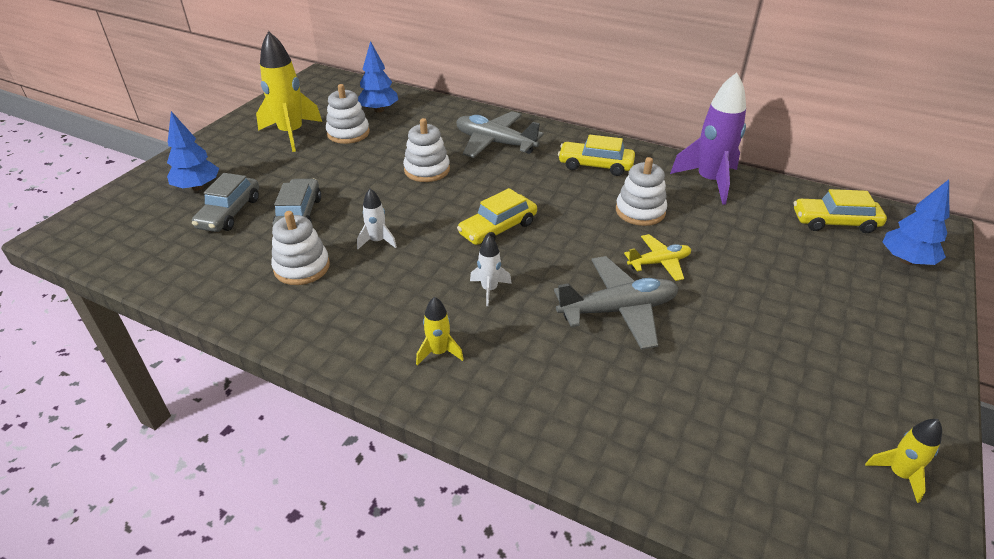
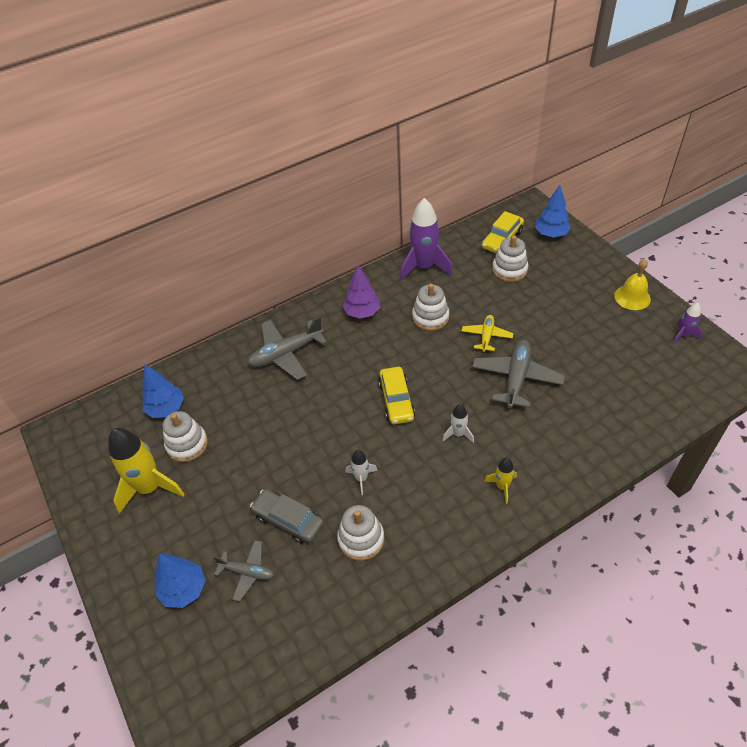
camera: 55 degrees left, 10 degrees up
grey car [192,173,259,232] -> grey plane [213,540,274,602]
white stacking toy [403,118,450,182] -> white stacking toy moved to [492,235,528,282]
yellow car [558,135,635,176] -> purple tree [342,265,380,319]
yellow rocket [865,419,942,503] -> purple rocket [673,303,702,344]
none -> yellow bell [614,259,651,310]

